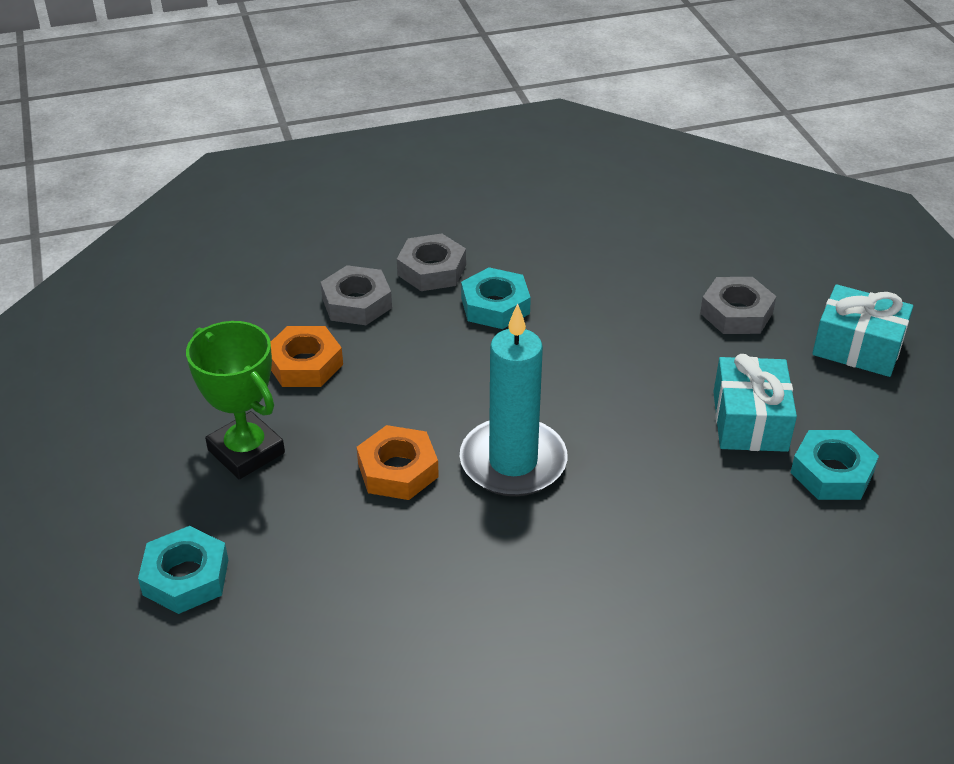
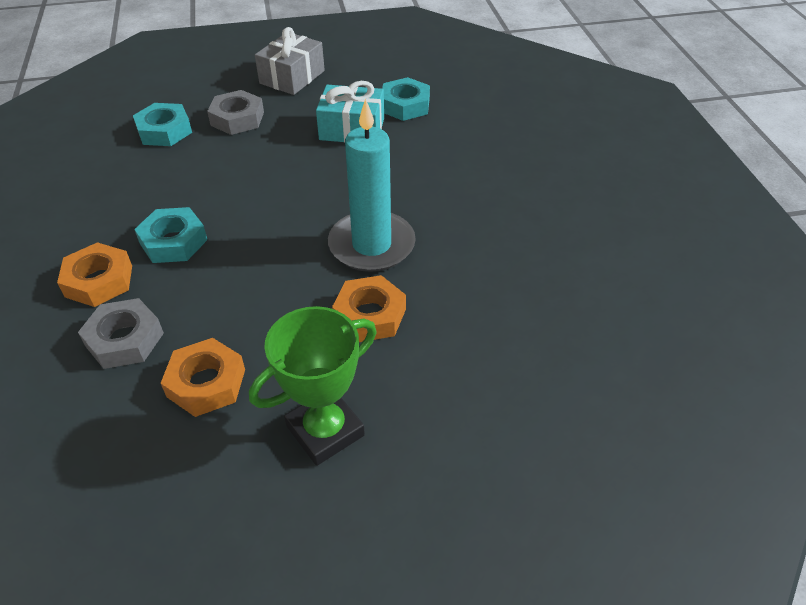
camera: 85 degrees left, 5 degrees up
turquoise nut [138,526,228,614] -> turquoise nut moved to [133,103,192,146]
grey nut [397,233,466,291] -> orange nut [57,242,132,307]
turquoise gift [812,284,913,377] -> grey gift [255,27,325,95]

